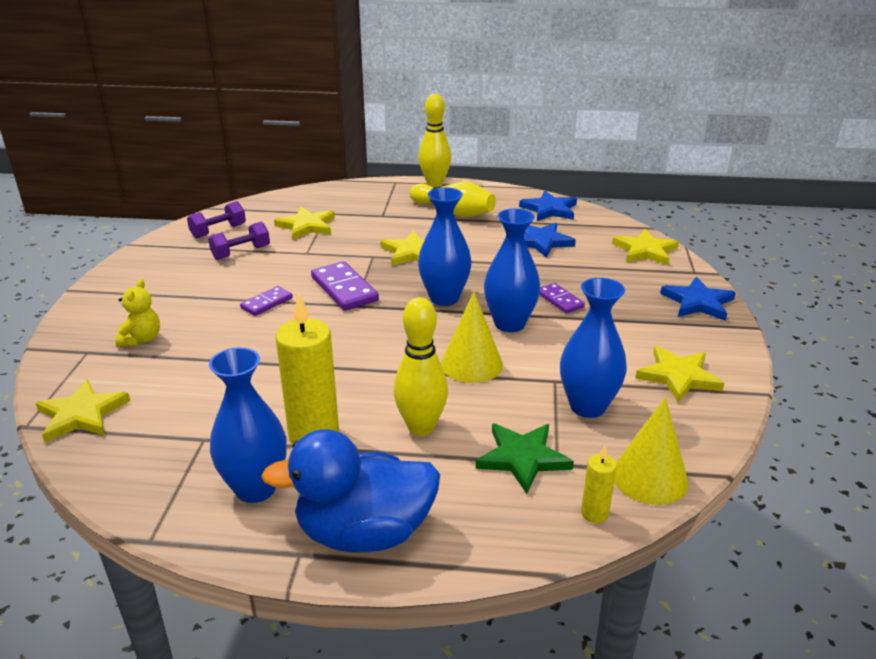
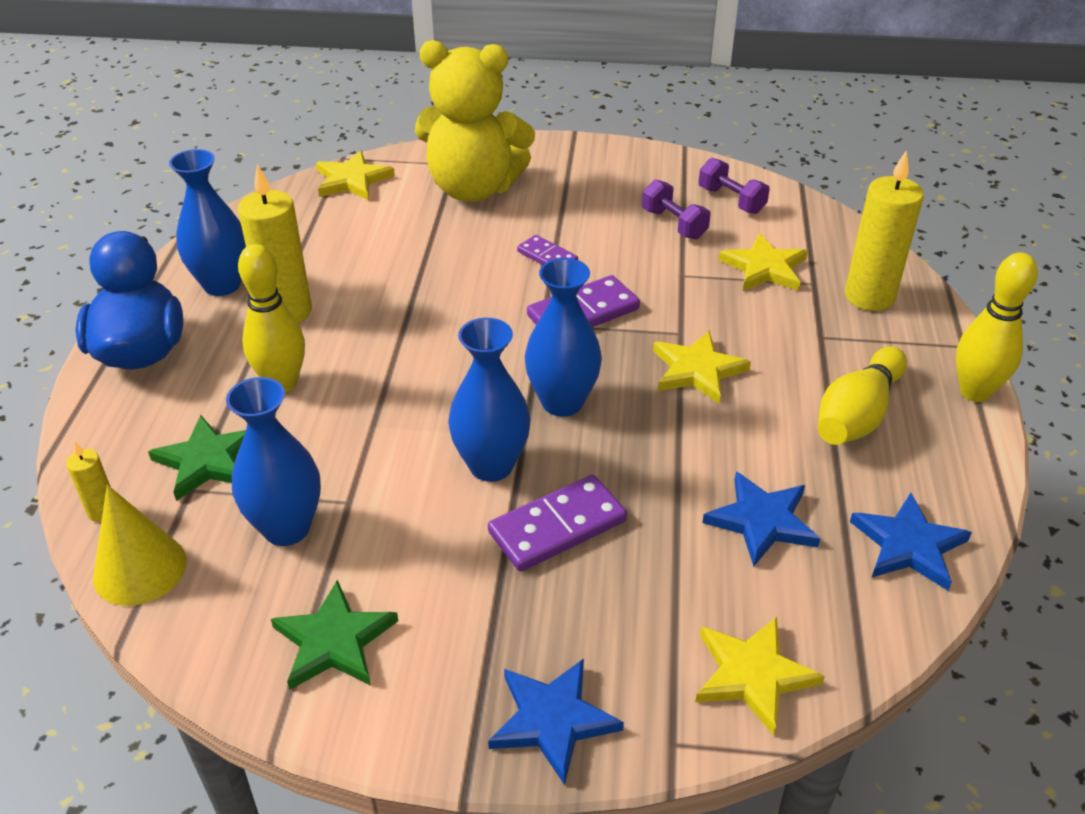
camera: 90 degrees right, 10 degrees up
yellow teddy bear [115,279,160,347] -> yellow teddy bear [415,40,535,202], size x2.44
yellow cone [441,292,503,383] -> none
purple domino [539,283,585,314] -> purple domino [488,475,627,571], size x1.68
yellow star [635,346,724,403] -> green star [271,580,398,690]
none -> yellow candle [845,150,924,311]

